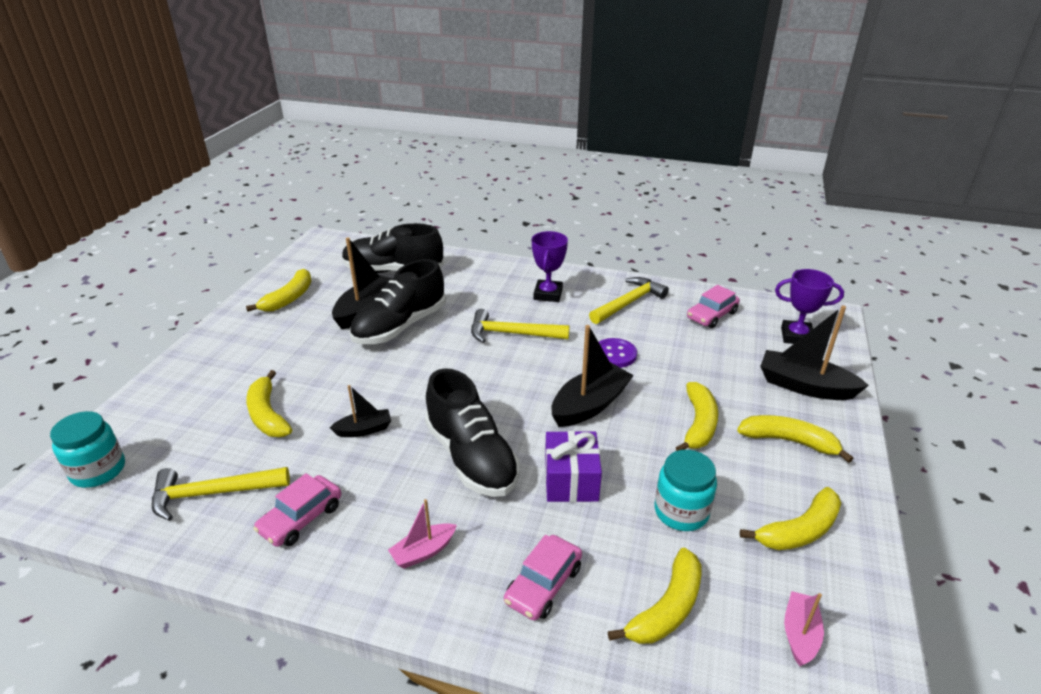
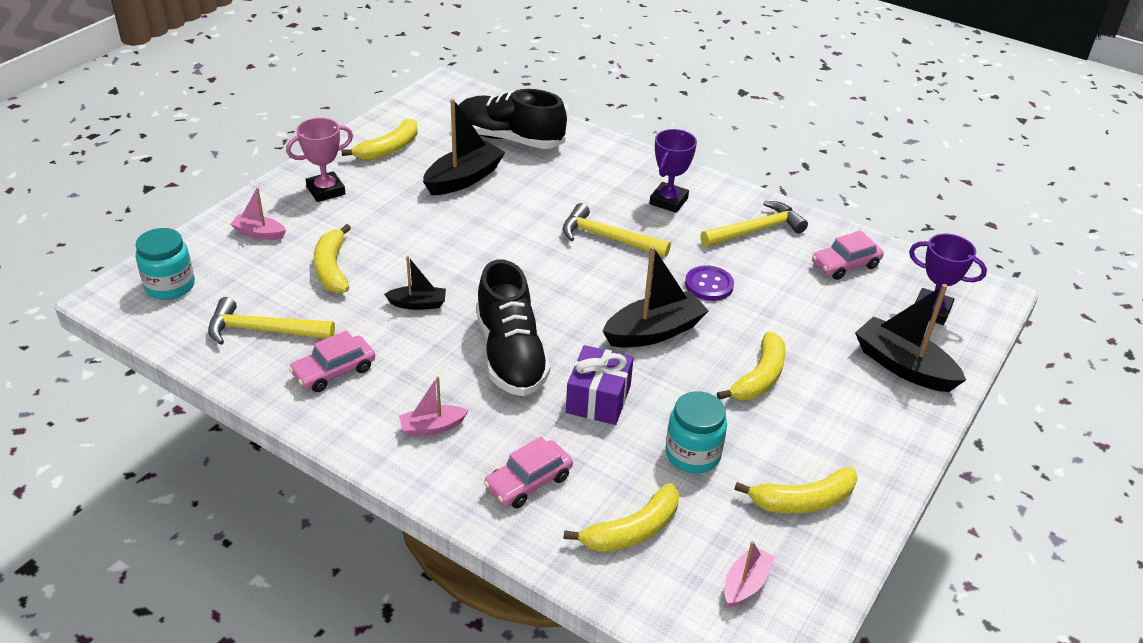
camera: 15 degrees right, 5 degrees up
black shoe [349,259,446,344] -> none
yellow banana [737,415,854,463] -> none
none -> pink boat [230,188,286,240]
none -> pink trophy [286,118,353,202]

